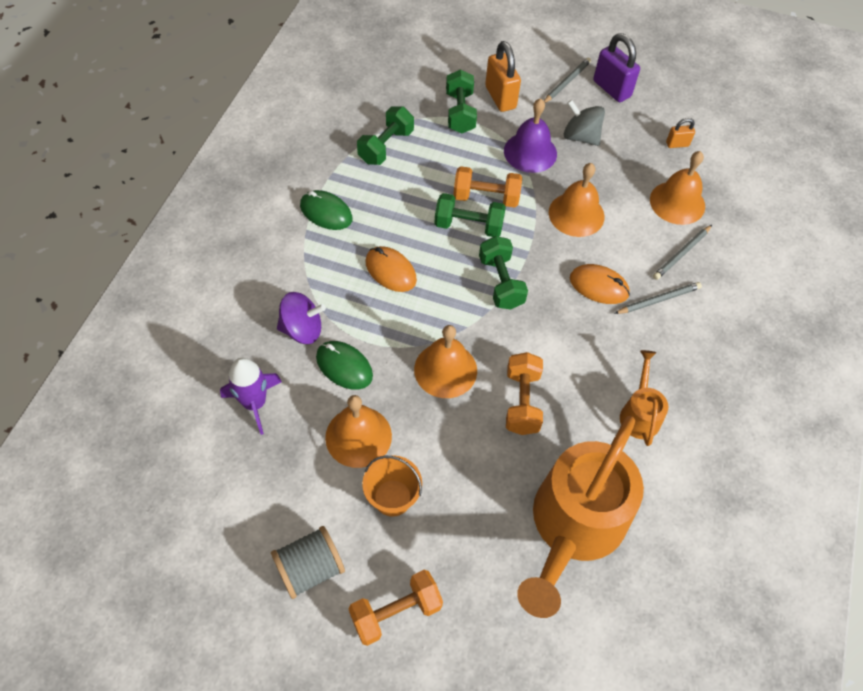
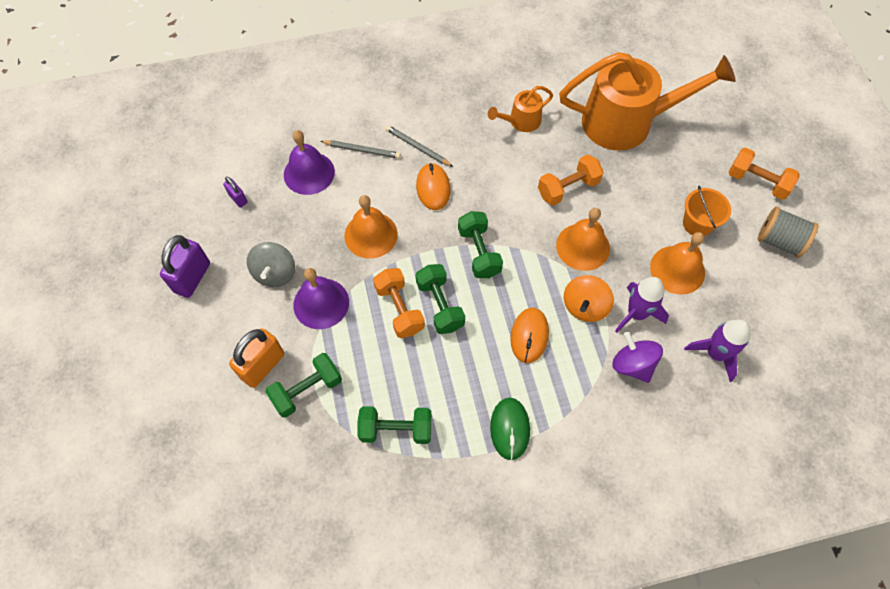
camera: 120 degrees left, 5 degrees up
green mouse [316,341,373,390] -> purple rocket [615,277,669,333]
green dumbbell [479,236,528,310] -> green dumbbell turned 60 degrees counterclockwise [458,211,503,278]
grey pencil [544,58,591,103] -> none
orange bell [650,151,705,225] -> purple bell [284,130,335,195]
orange padlock [666,118,695,148] -> purple padlock [223,176,248,207]
none -> orange spinning top [564,275,614,322]

